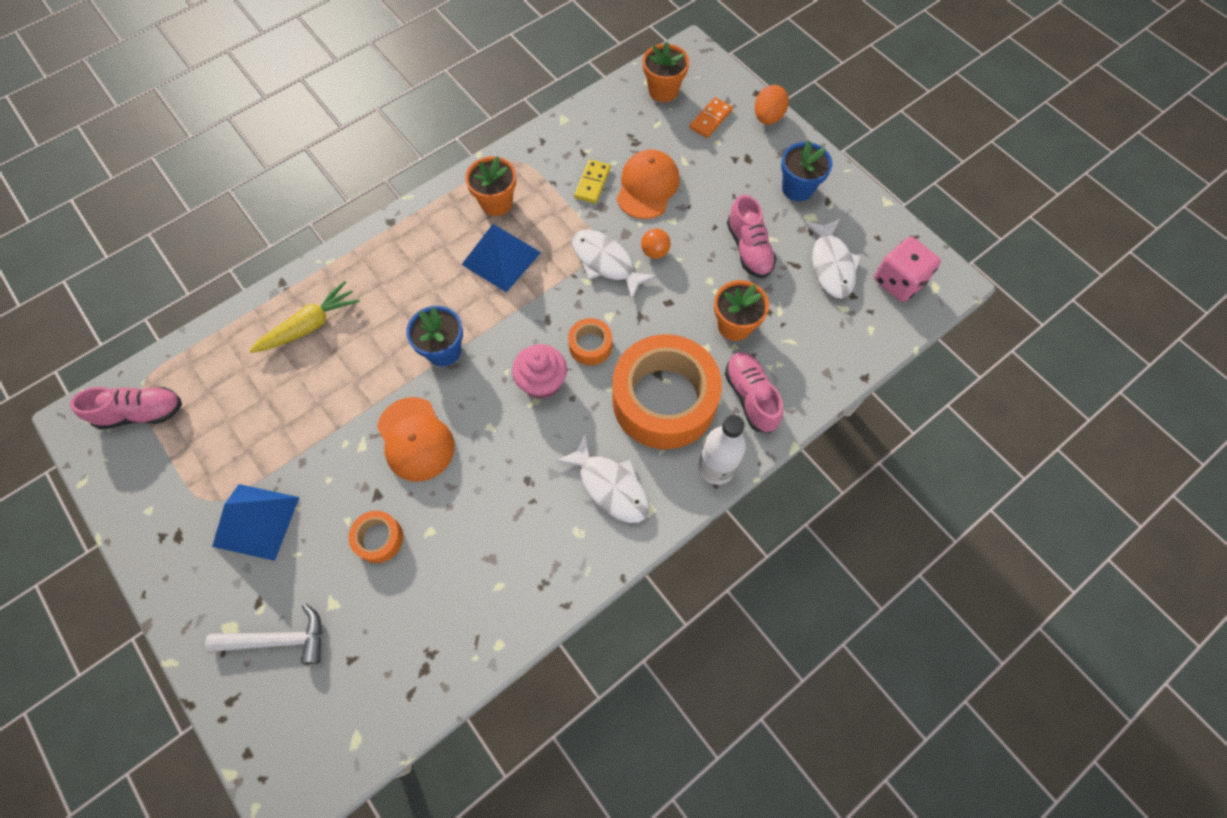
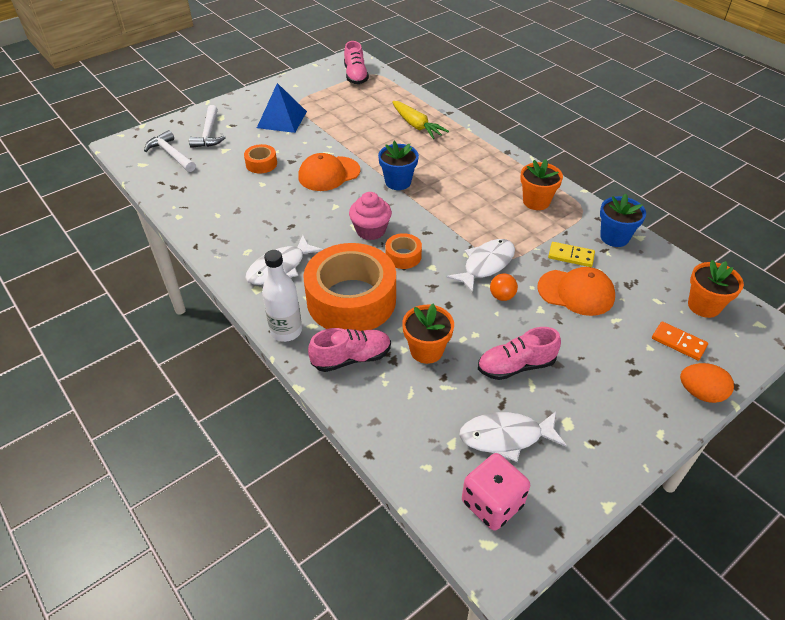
camera: 90 degrees right, 20 degrees down
blue pyramid [461,224,541,292] -> none
blue flower pot [781,140,833,201] -> blue flower pot moved to [600,193,646,247]
none -> white hammer [144,130,196,172]

